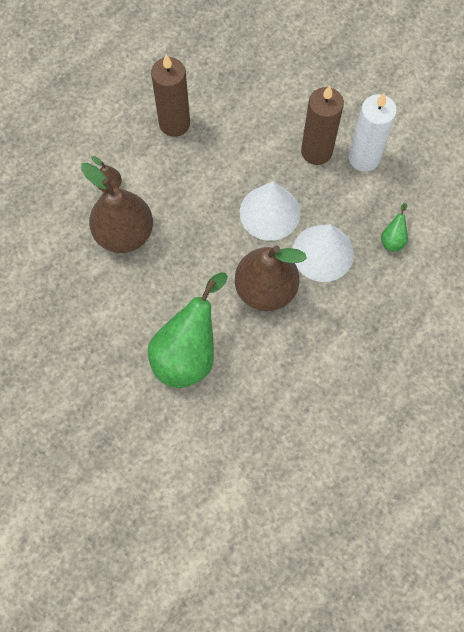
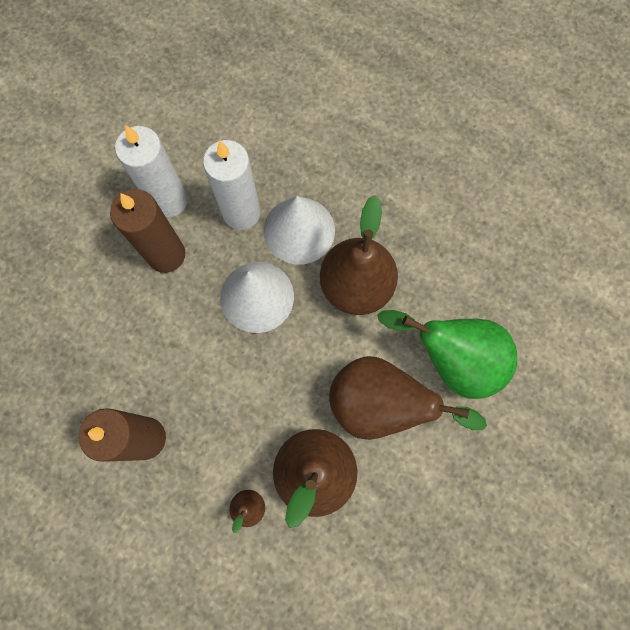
camera: 100 degrees left, 5 degrees up
green pear [381,203,408,252] -> none
none -> white candle [203,140,260,230]
none -> brown pear [329,356,487,440]

